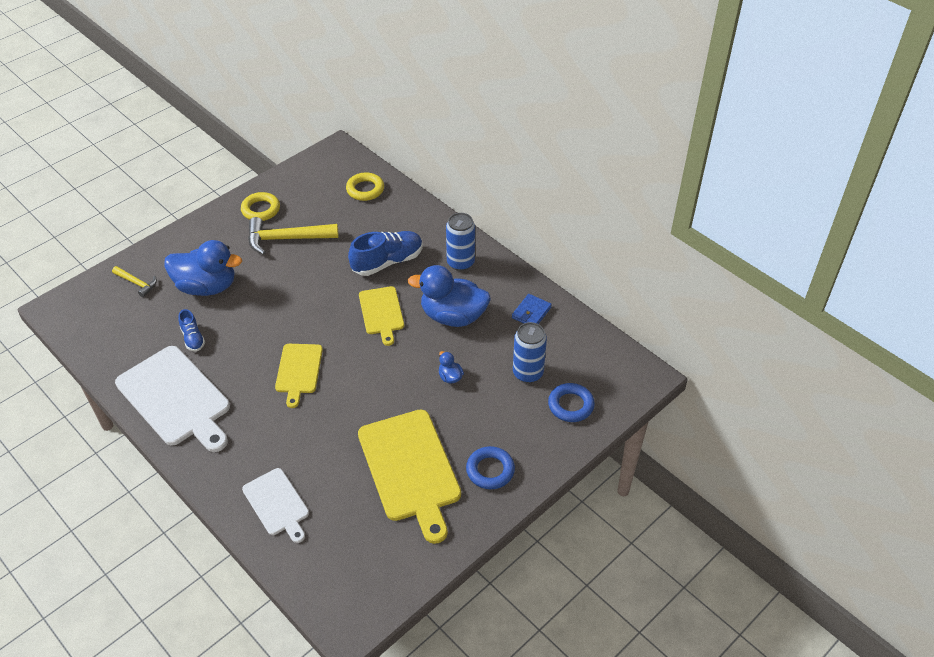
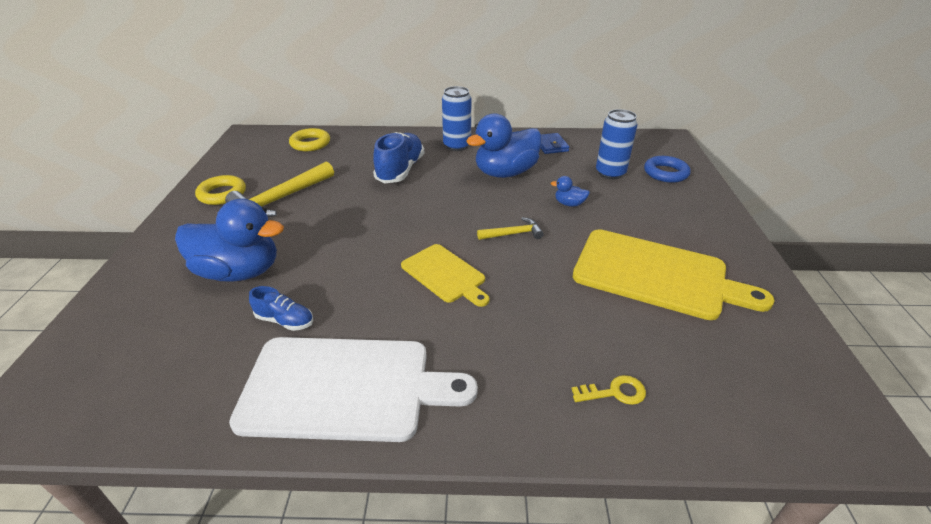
camera: 45 degrees left, 10 degrees down
yellow hammer [112,266,157,297] -> yellow hammer moved to [477,217,544,240]
blue duck [164,240,242,296] -> blue duck turned 45 degrees clockwise [175,199,284,282]
white cutting board [242,468,309,543] -> yellow key [572,375,646,405]
yellow cutting board [359,286,404,346] -> none
blue ring [466,446,515,489] -> none

